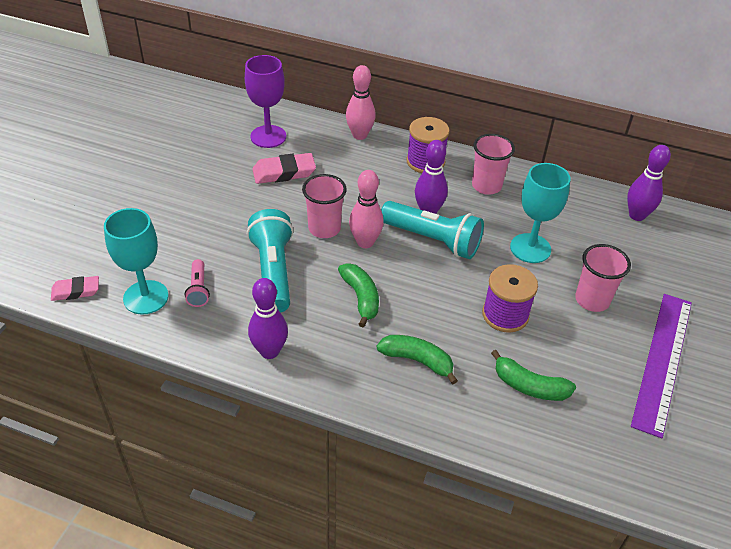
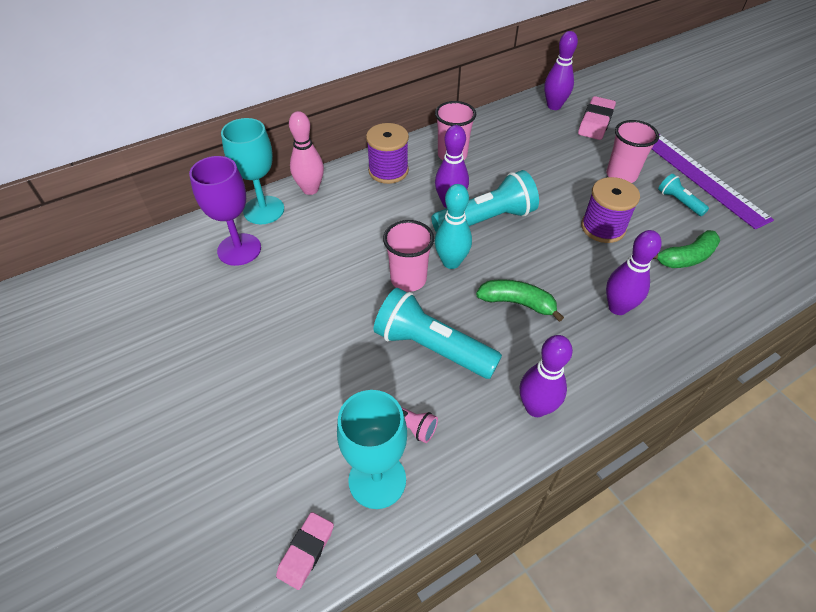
camera: 50 degrees left, 5 degrees up
pink eraser [252,153,316,184] -> pink eraser moved to [578,96,616,140]
pink bowling pin [349,170,384,248] -> turquoise bowling pin [434,184,472,269]
green banana [377,335,458,384] -> purple bowling pin [606,230,662,315]
turquoise goblet [510,163,571,263] -> turquoise goblet moved to [221,118,284,224]
none -> turquoise flashlight [658,174,709,216]

